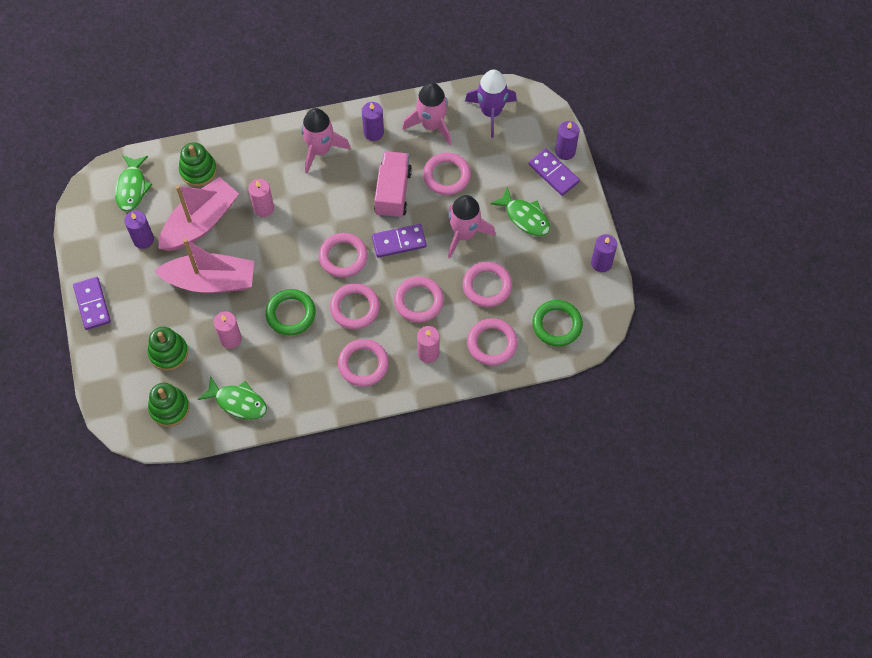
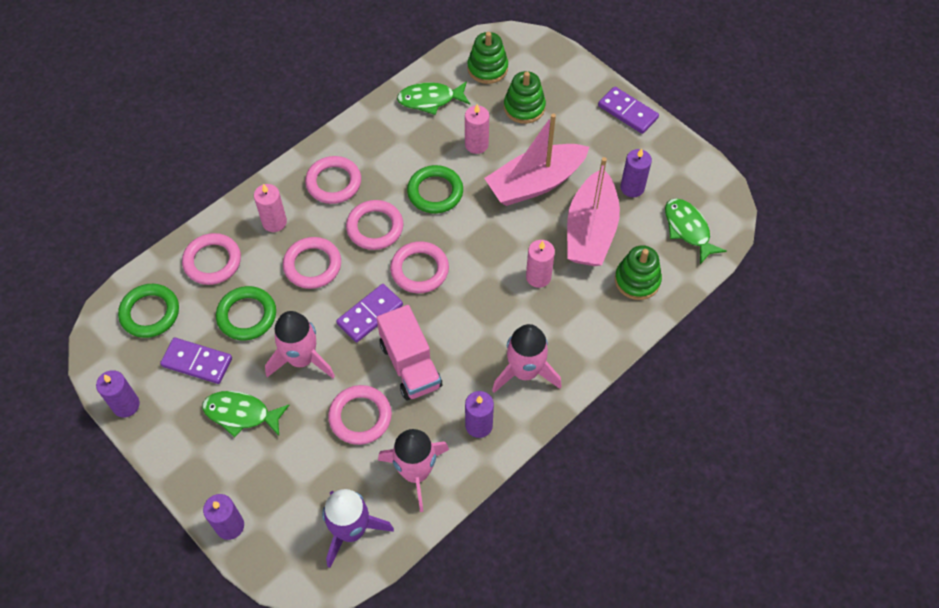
camera: 150 degrees right, 5 degrees down
pink ring [463,262,512,307] -> green ring [216,286,276,341]
purple domino [528,148,580,196] -> purple domino moved to [160,337,232,384]

